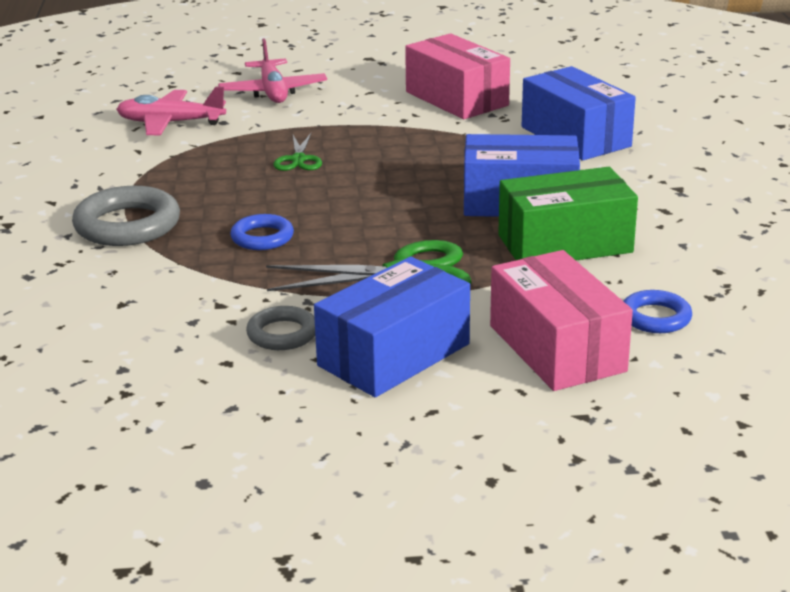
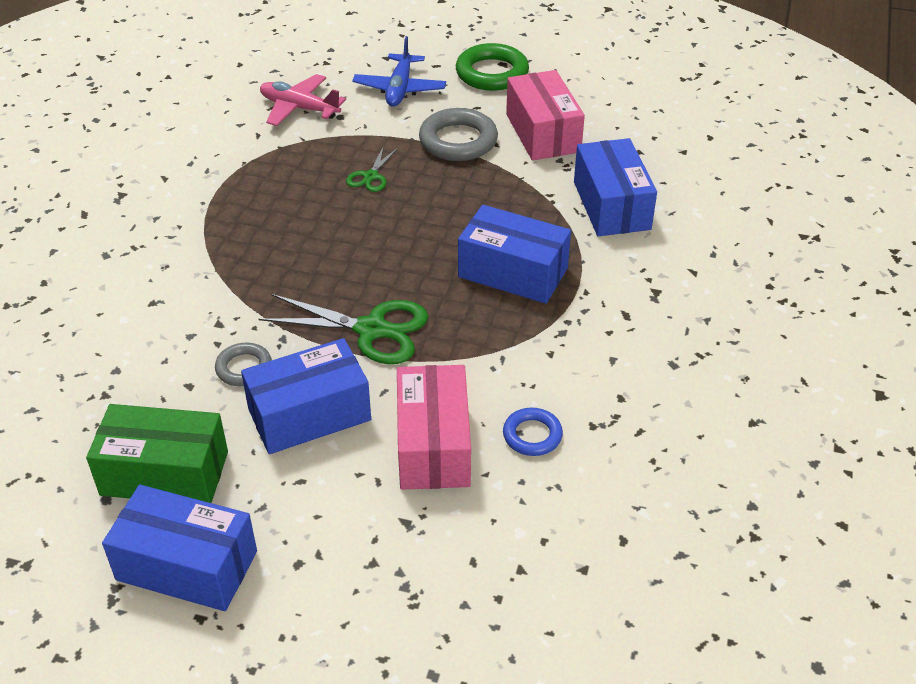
camera: 20 degrees right, 15 degrees up
grey ring [72,186,180,246] -> grey ring moved to [419,108,498,161]
pink plane [218,38,327,103] -> blue plane [352,36,446,107]
blue ring [230,214,294,250] -> none
green box [498,167,638,260] -> green box moved to [86,404,228,503]
none -> blue box [102,485,257,611]
none -> green ring [456,43,529,91]

